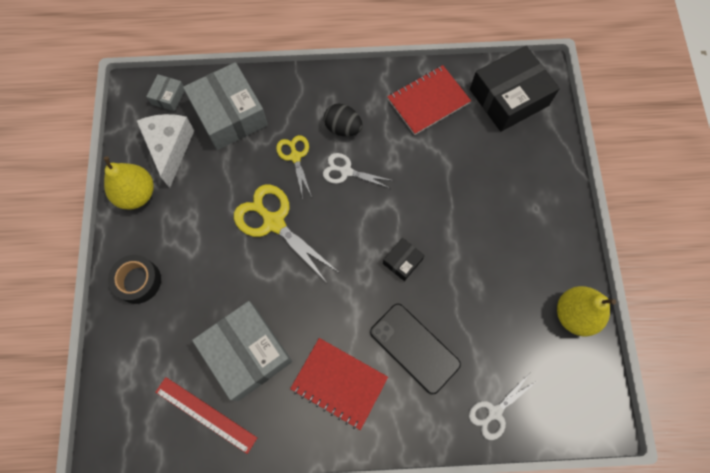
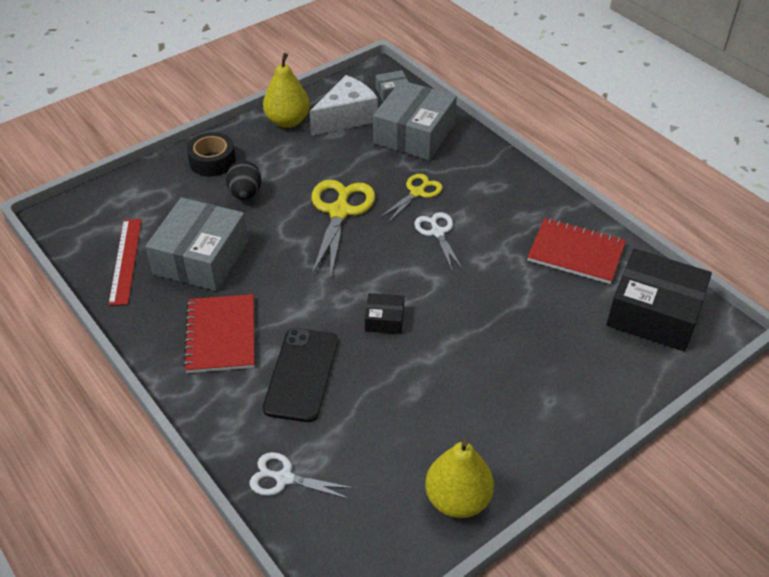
camera: 55 degrees right, 25 degrees down
black egg [324,104,362,136] -> black egg moved to [226,161,261,200]

